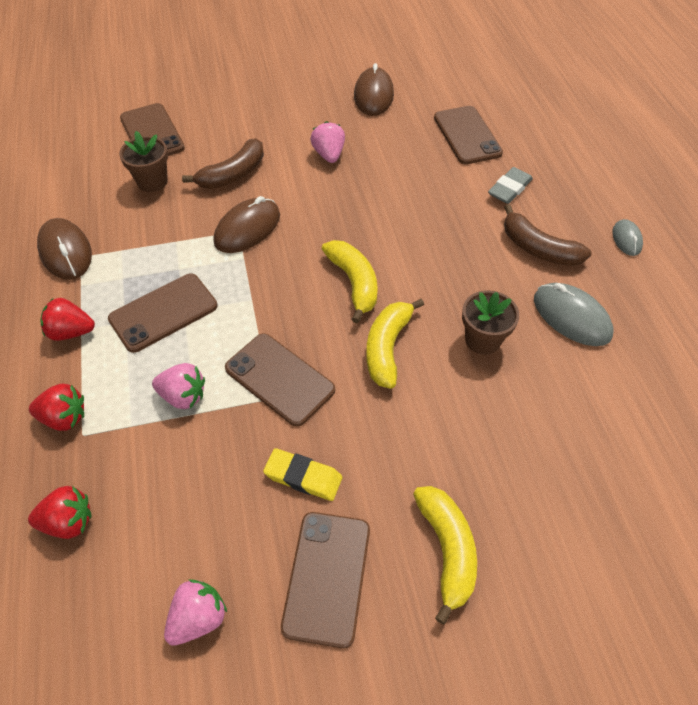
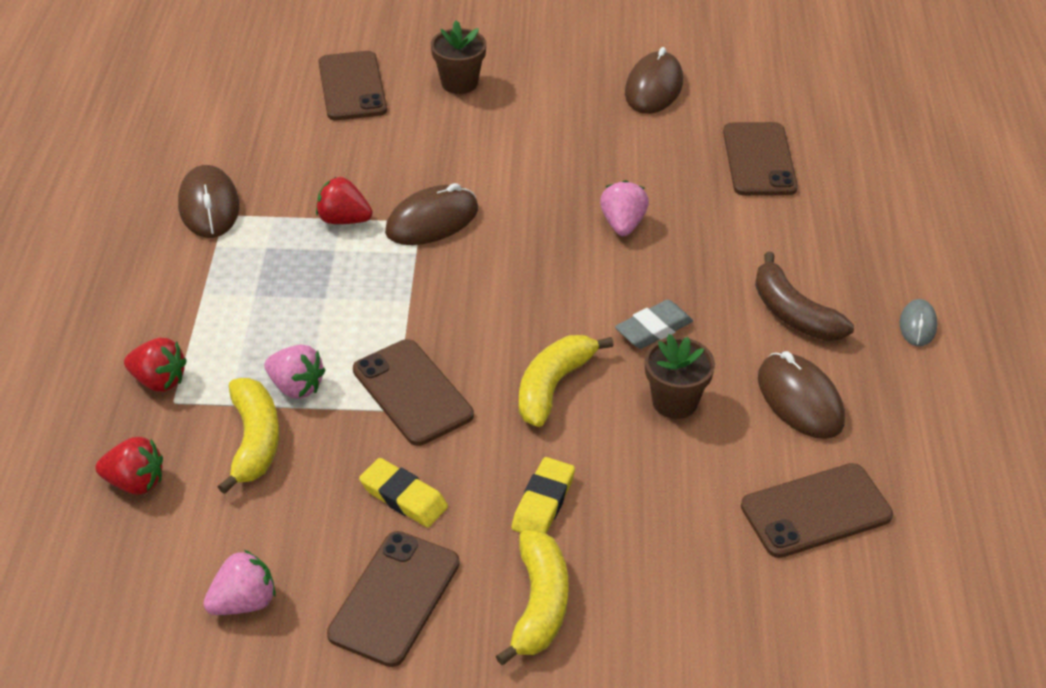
camera: 15 degrees right, 10 degrees down
red strawberry [40,298,95,341] -> red strawberry moved to [316,177,372,224]
brown phone [108,273,218,353] -> brown phone moved to [741,463,893,558]
brown flower pot [119,131,168,192] -> brown flower pot moved to [431,20,486,94]
brown banana [182,138,264,189] -> none
pink strawberry [310,121,345,163] -> pink strawberry moved to [600,180,649,236]
yellow banana [322,240,378,323] -> yellow banana moved to [218,378,279,494]
grey eraser [488,167,533,204] -> grey eraser moved to [615,299,693,349]
grey mouse [534,283,613,346] -> brown mouse [758,351,845,439]
none -> yellow eraser [512,457,575,534]

